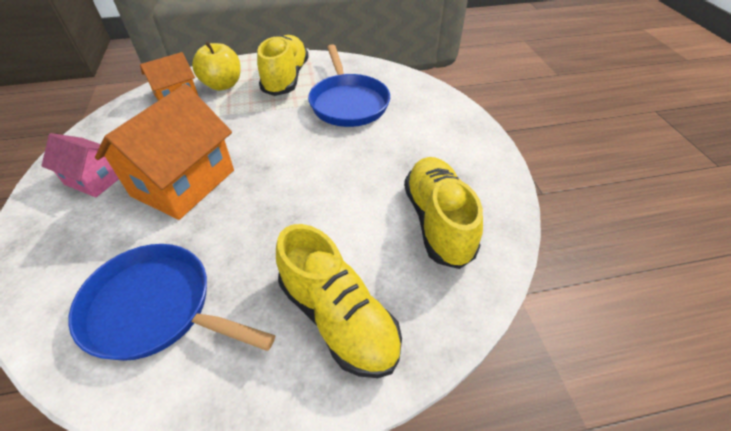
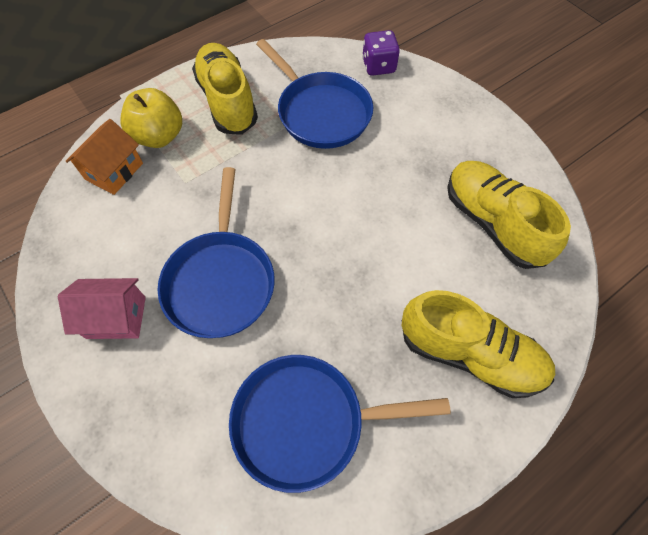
camera: 25 degrees left, 15 degrees up
orange house [95,84,234,220] -> blue pan [157,167,275,338]
none -> purple dice [362,30,400,76]

